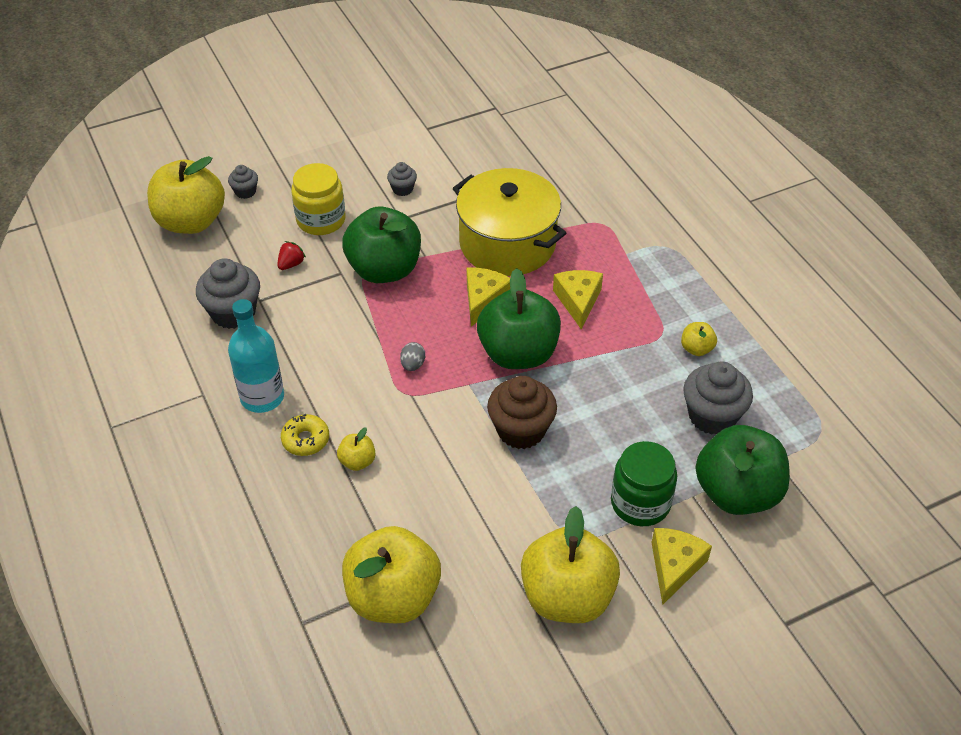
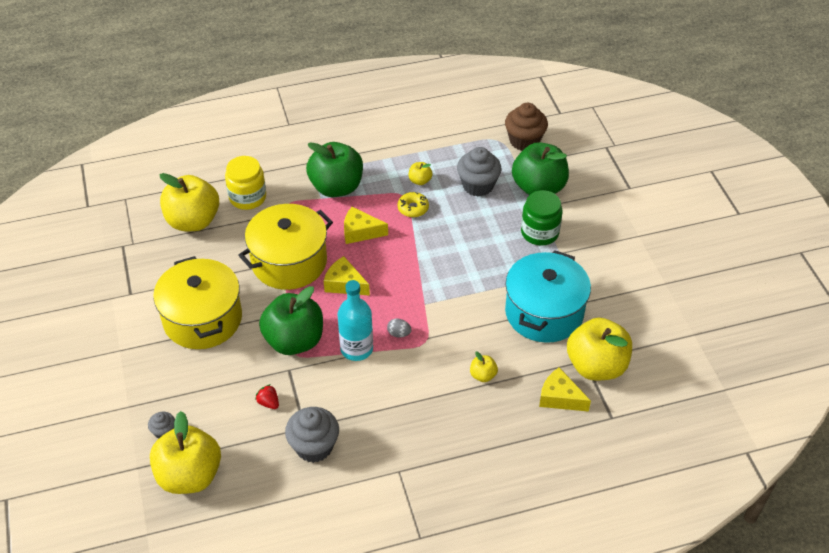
camera: 80 degrees left, 0 degrees up
turquoise bottle [228,299,284,413] -> turquoise bottle moved to [338,280,373,361]
yellow donut [281,414,329,456] -> yellow donut moved to [397,192,429,217]
yellow jar [291,163,345,235] -> yellow jar moved to [225,156,266,210]
grey cupcake [387,162,417,196] -> yellow pot [153,256,242,349]
green apple [477,268,561,369] -> green apple moved to [306,142,363,197]
brown cupcake [487,376,557,449] -> brown cupcake moved to [505,103,548,151]
yellow apple [521,506,620,623] -> yellow apple moved to [159,173,219,231]
yellow cheese [651,528,712,605] -> yellow cheese moved to [539,367,591,412]
none -> turquoise pot [505,250,591,343]

